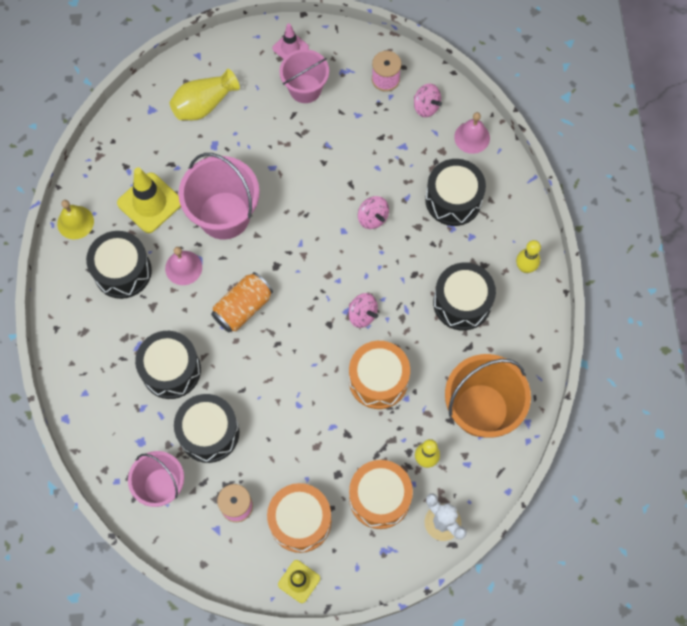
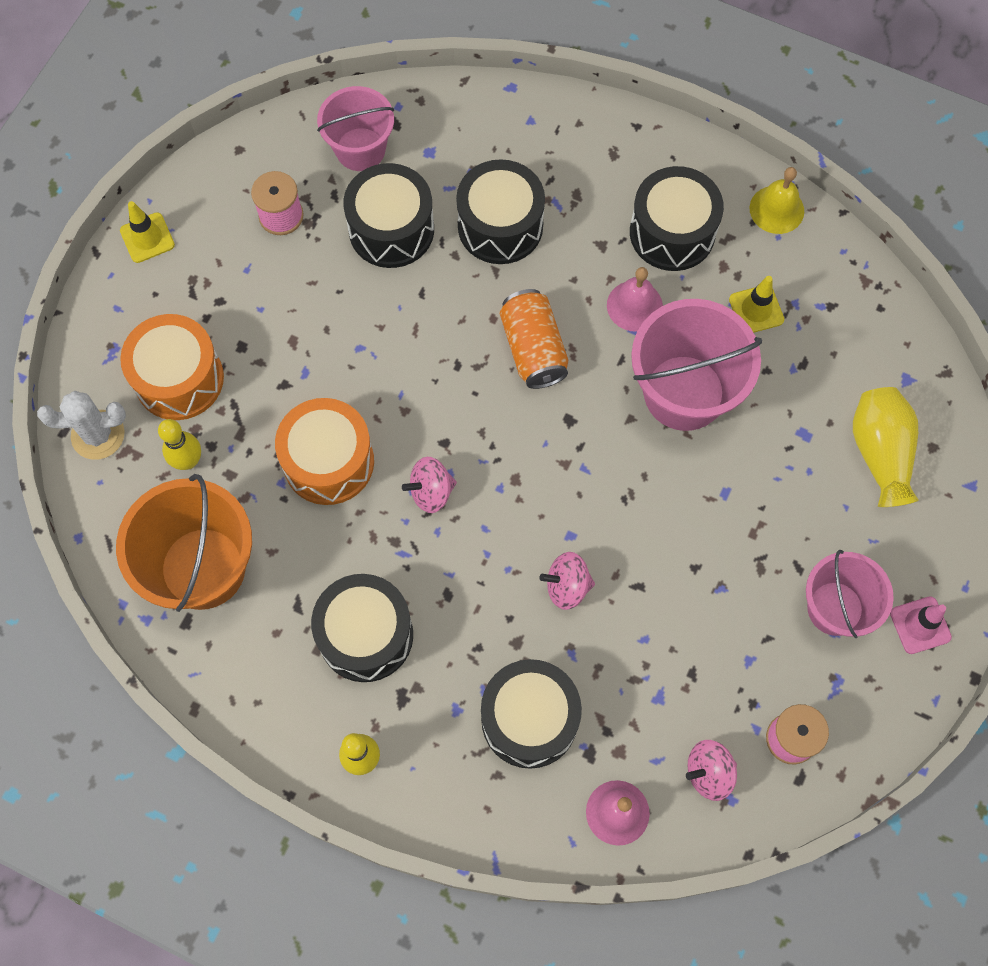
camera: 120 degrees right, 0 degrees up
yellow traffic cone [117,167,181,233] -> yellow traffic cone [729,276,784,333], size x0.59
orange drum [267,483,331,553] -> none

